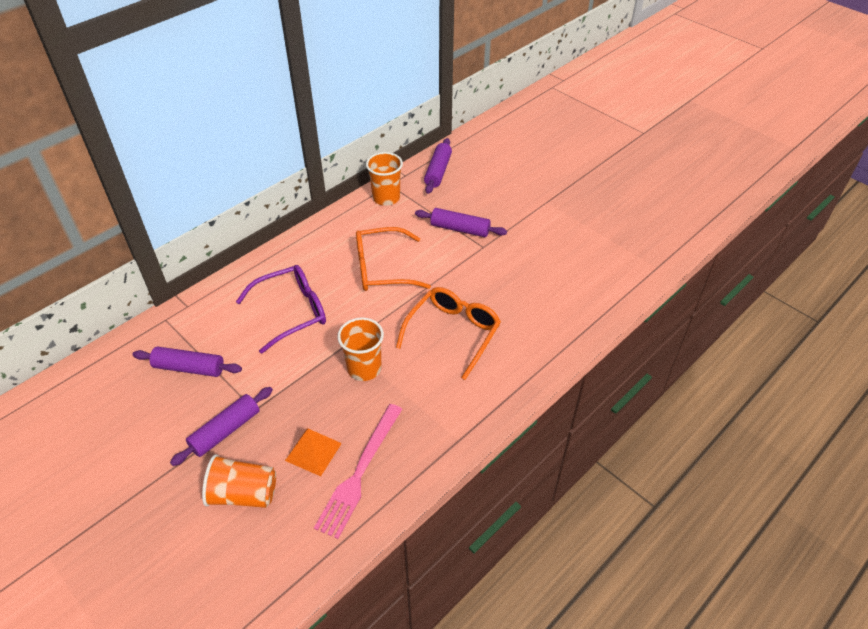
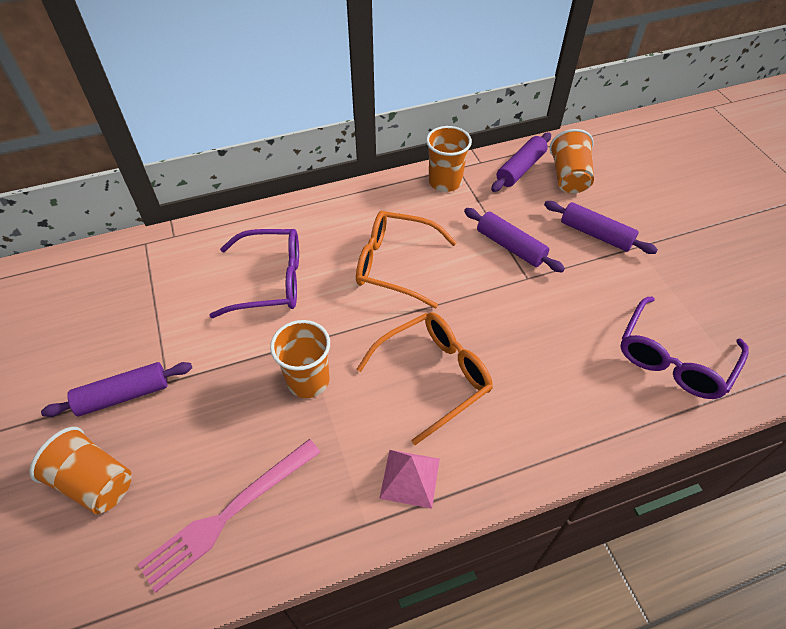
camera: 25 degrees right, 5 degrees up
purple rolling pin [132,347,242,377] -> purple rolling pin moved to [544,201,658,254]
orange pyramid [285,429,342,476] -> none
none -> pink pyramid [379,450,440,509]
none -> orange cup [550,129,594,193]
none -> purple glasses [620,297,748,399]

